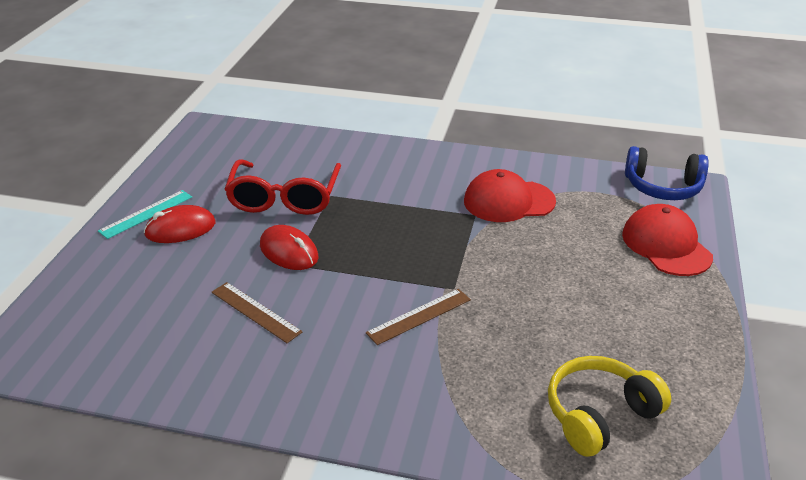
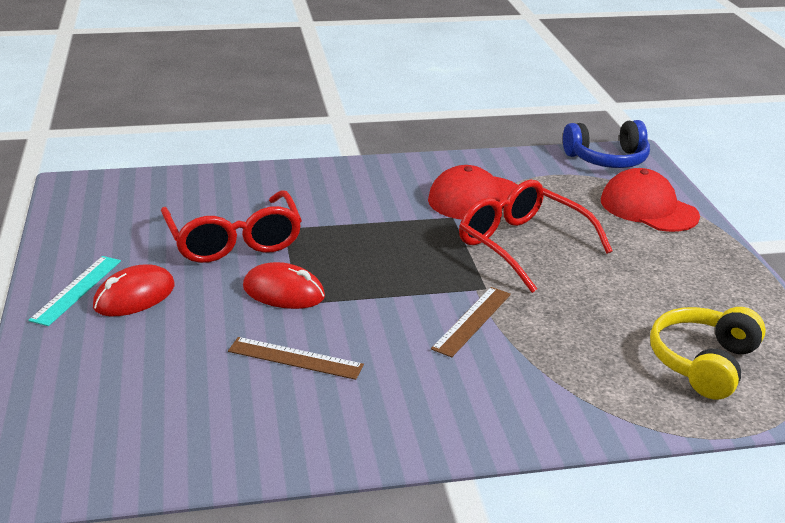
camera: 25 degrees left, 5 degrees down
none -> red glasses [459,180,613,293]

